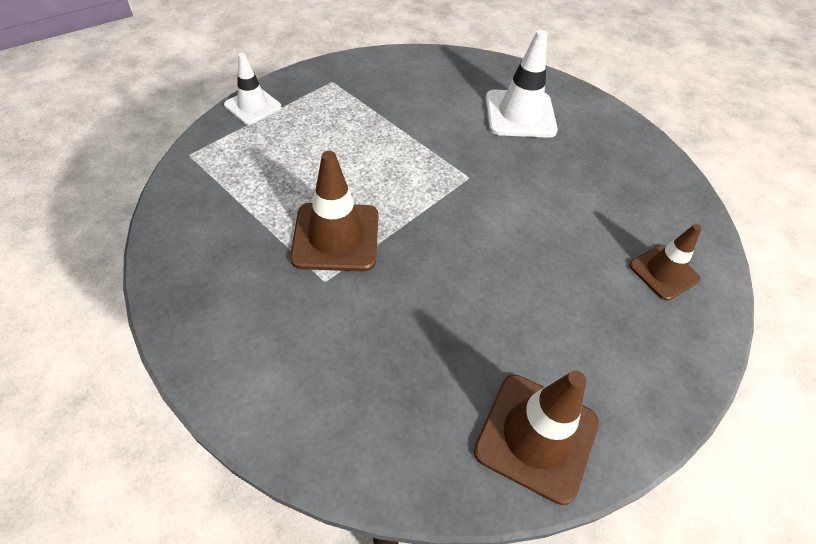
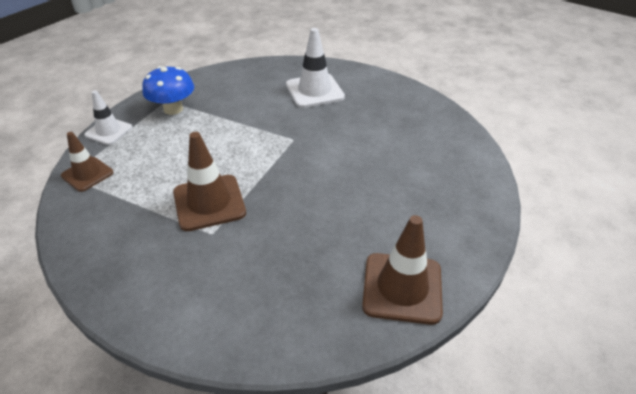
camera: 15 degrees left, 10 degrees down
brown traffic cone [629,224,702,301] -> brown traffic cone moved to [61,132,113,192]
none -> blue mushroom [142,66,194,115]

